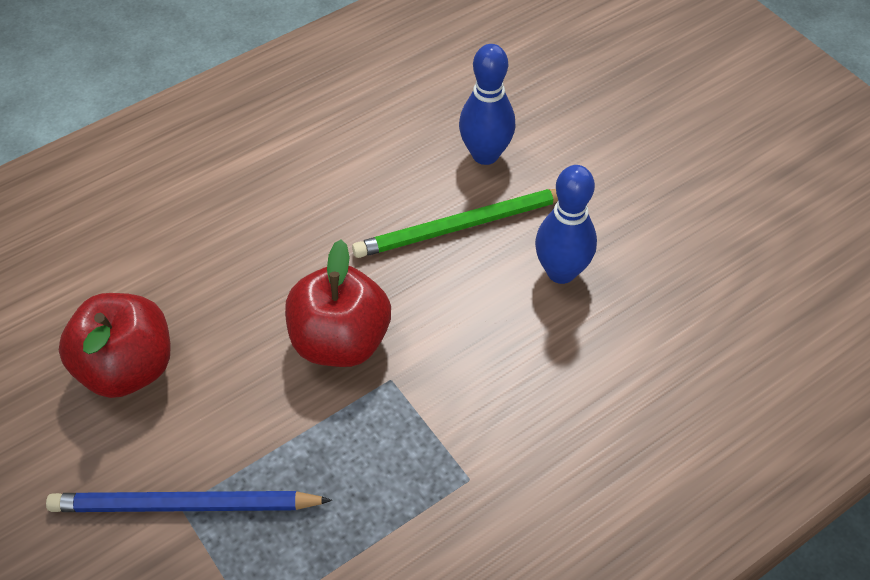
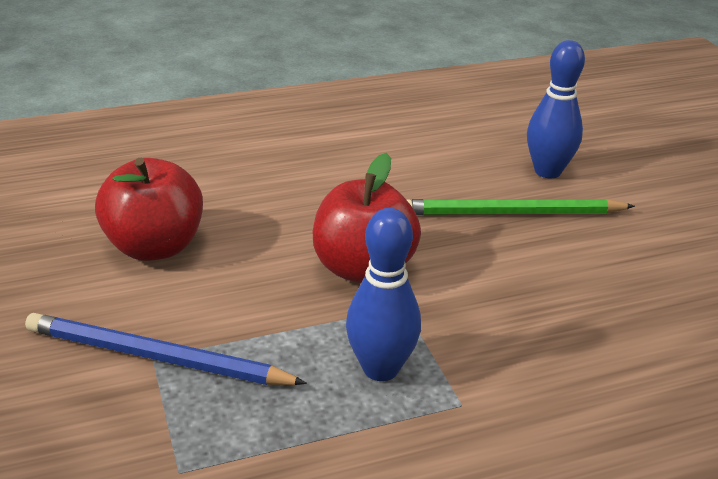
camera: 15 degrees right, 20 degrees down
blue bowling pin [535,165,597,284] -> blue bowling pin moved to [346,208,421,381]

